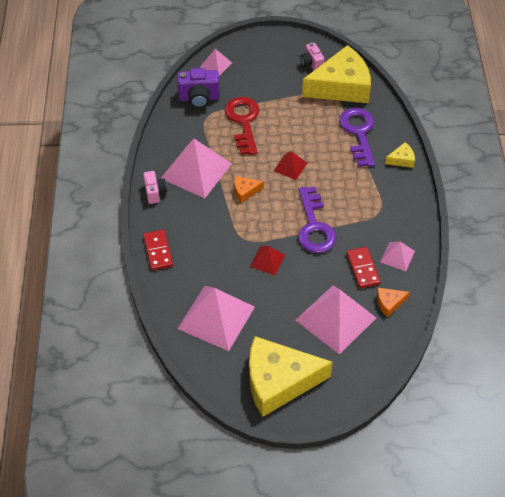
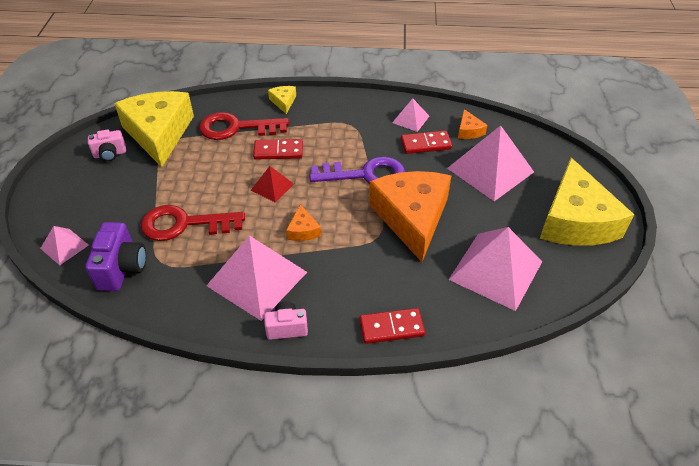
camera: 85 degrees left, 5 degrees down
red pyramid [250,246,285,275] -> orange cheese [369,171,451,262]
purple key [339,108,375,167] -> red key [199,112,289,140]
none -> red domino [253,139,303,160]

